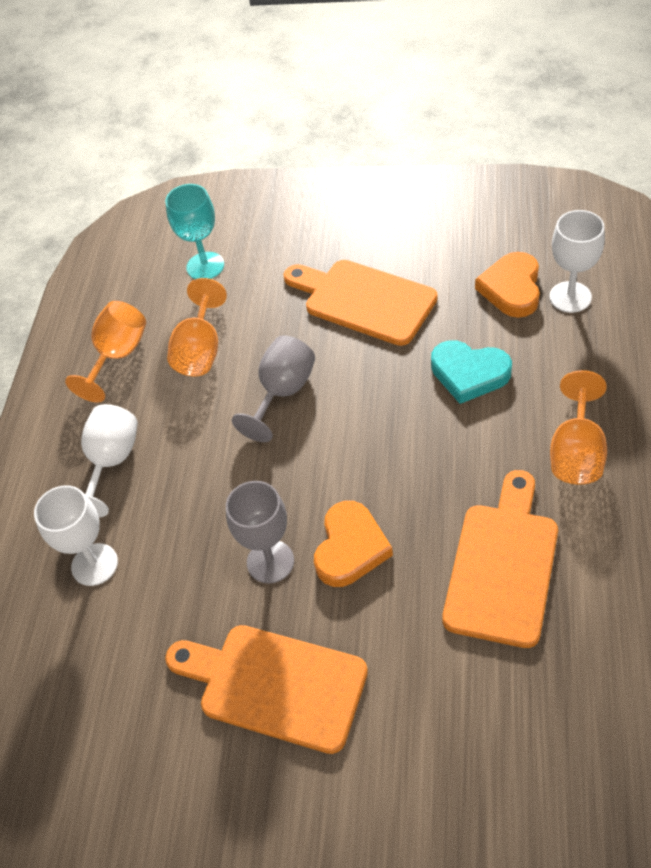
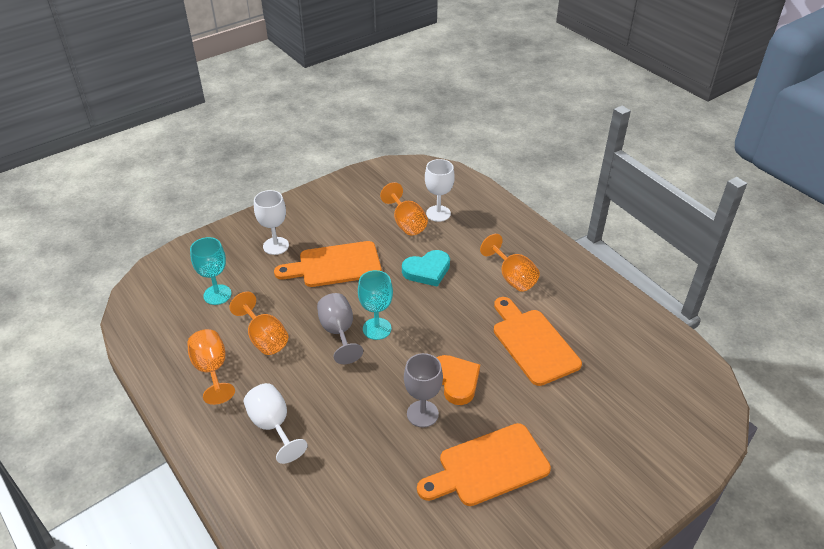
camera: 50 degrees left, 10 degrees down
white goblet [34,485,118,586] -> white goblet moved to [254,190,289,255]
orange heart [475,252,540,318] -> orange goblet [380,182,428,235]
none -> turquoise goblet [358,270,393,340]

